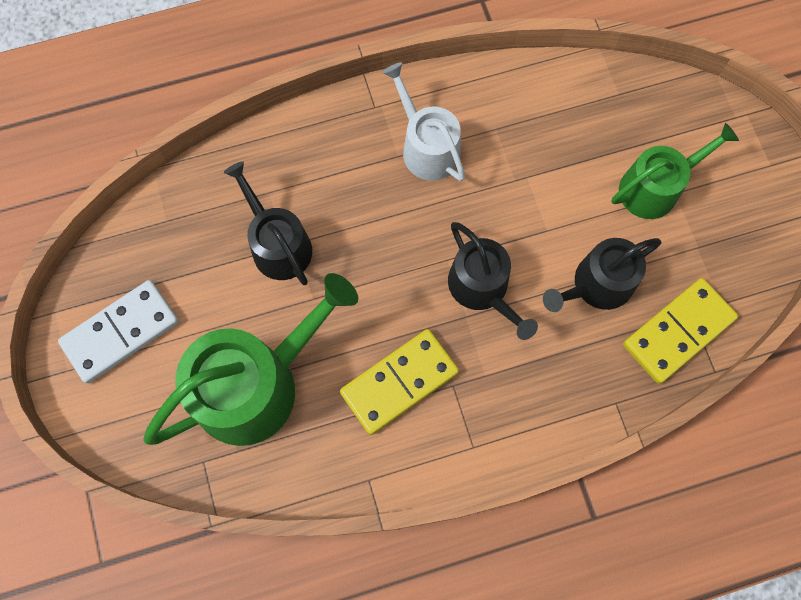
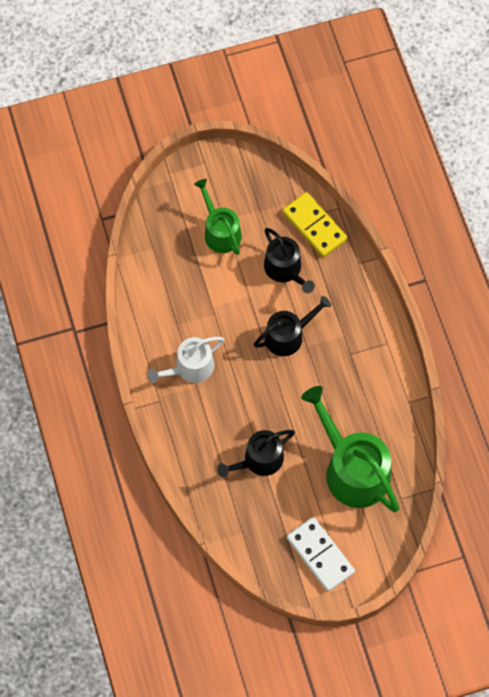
camera: 90 degrees left, 5 degrees down
yellow domino [340,329,459,435] -> none

